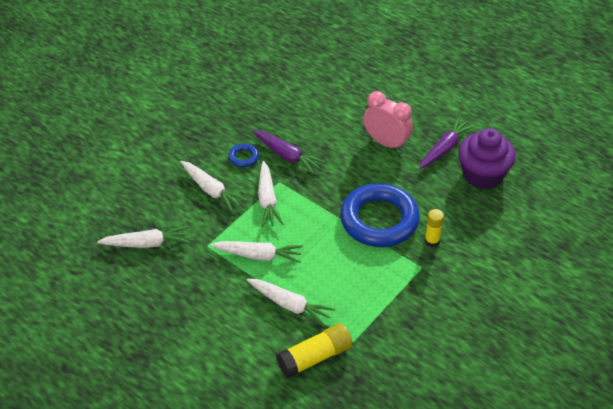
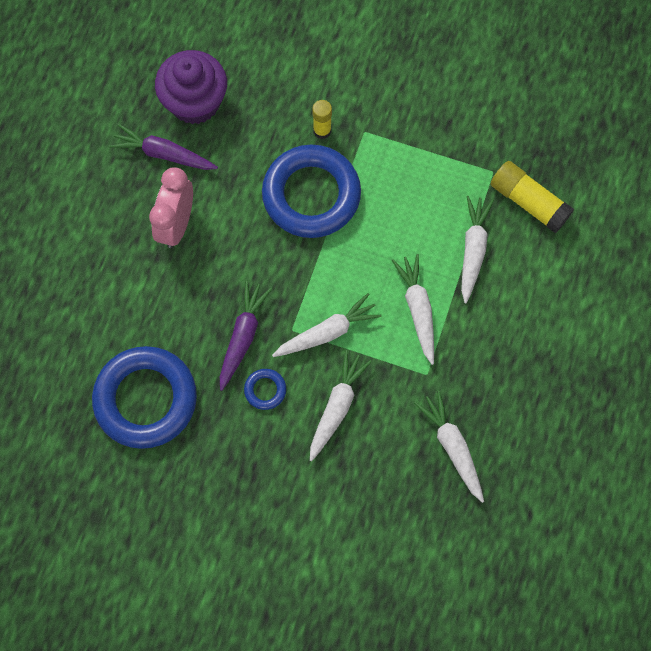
camera: 110 degrees left, 25 degrees up
none -> blue ring [92,346,197,449]

